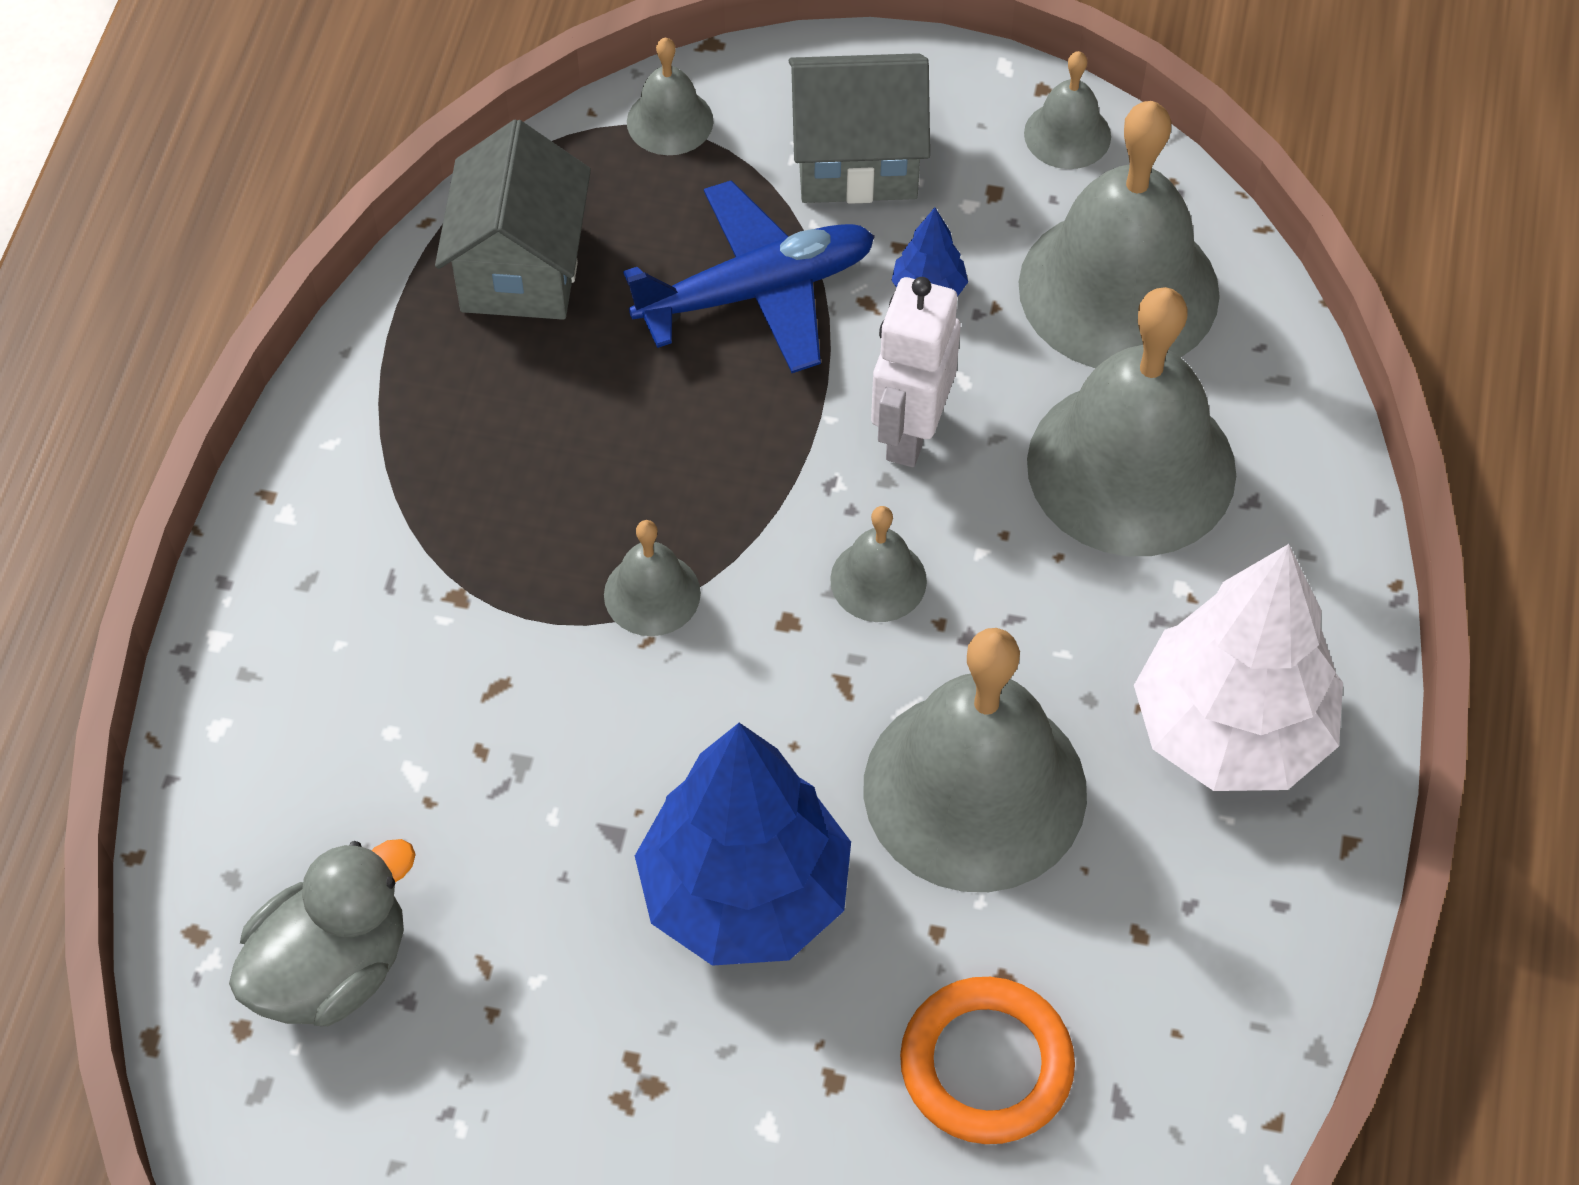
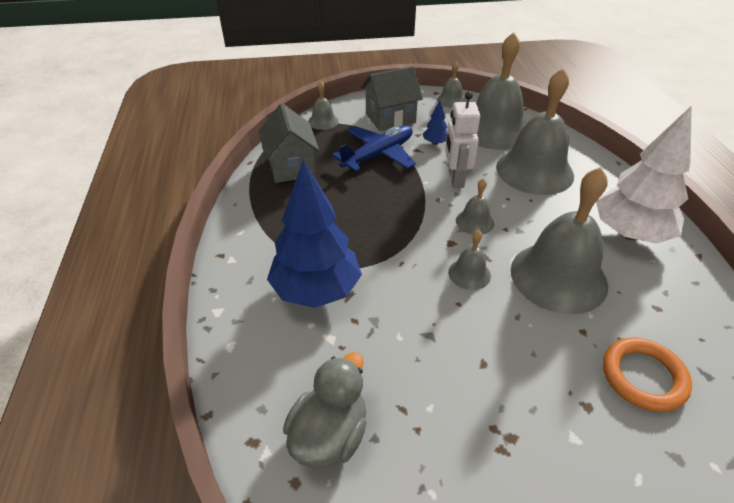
camera: 20 degrees left, 15 degrees down
grey bell [604,520,701,636] -> grey bell moved to [448,230,491,290]
blue tree [635,723,851,966] -> blue tree moved to [267,160,362,308]

